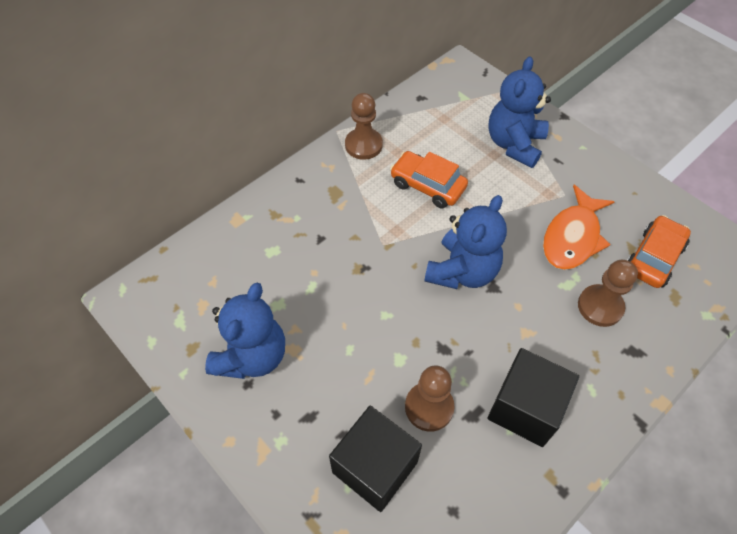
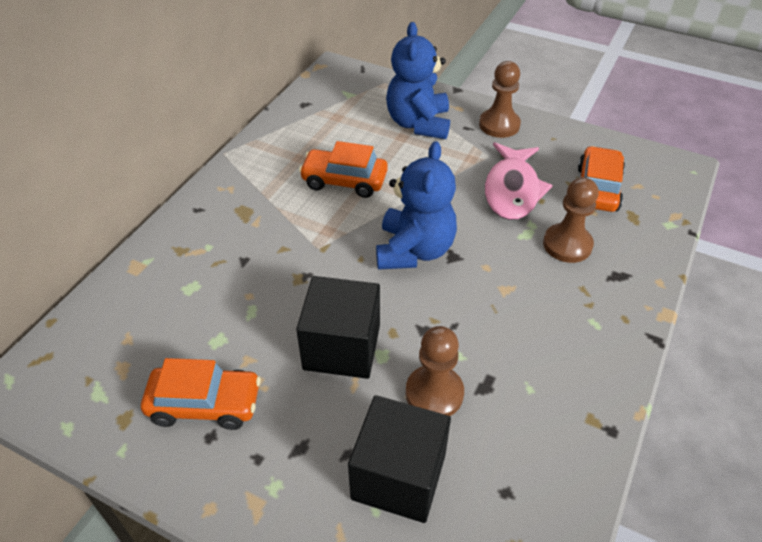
camera: 20 degrees left, 10 degrees down
blue teddy bear [205,282,285,379] -> orange car [141,358,261,430]
brown pawn [345,93,383,160] -> brown pawn moved to [479,61,521,138]
black cube [488,348,579,447] -> black cube moved to [296,276,380,379]
orange fish [543,185,615,270] -> pink fish [485,142,553,220]

